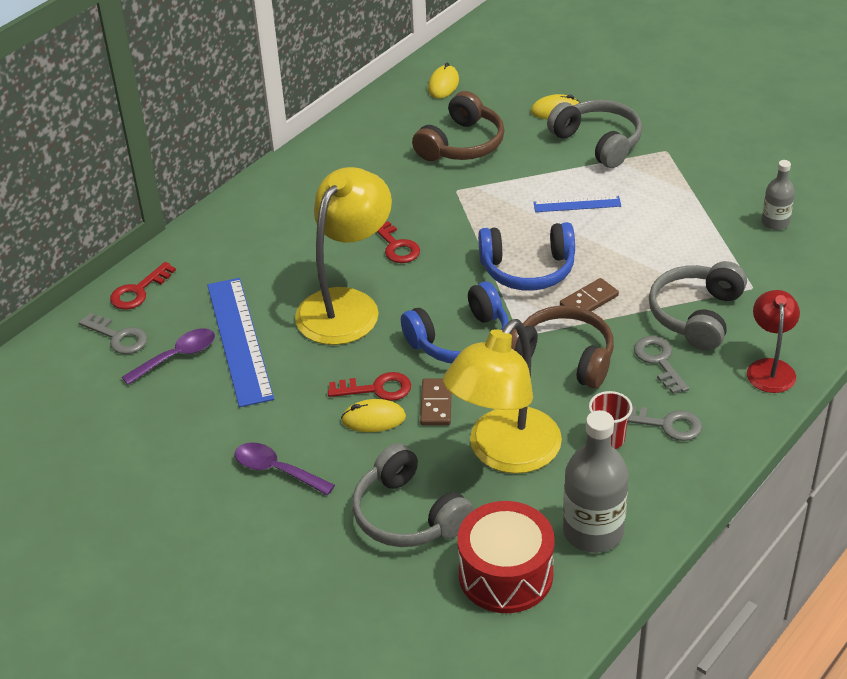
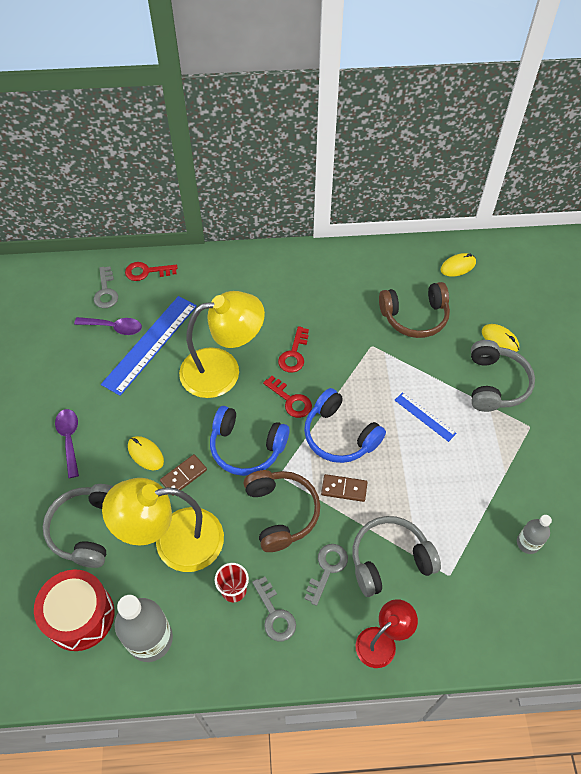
camera: 45 degrees right, 15 degrees up
red key [328,372,411,401] -> red key moved to [263,376,312,418]

